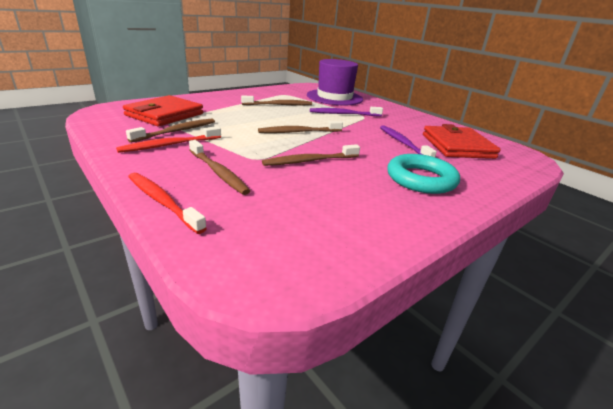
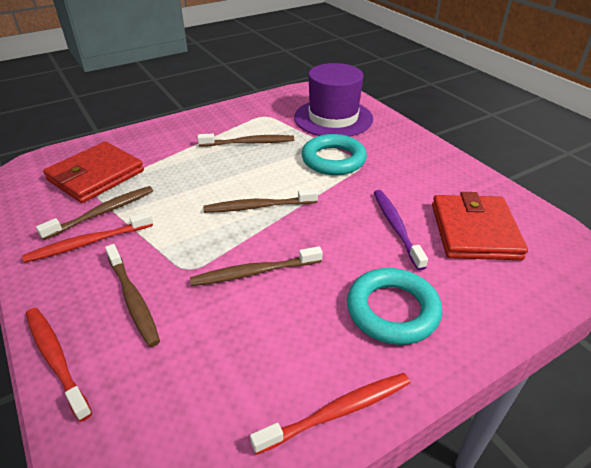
camera: 10 degrees right, 10 degrees up
purple toothbrush [310,107,383,116] -> turquoise ring [302,134,367,175]
none -> red toothbrush [250,373,410,455]

